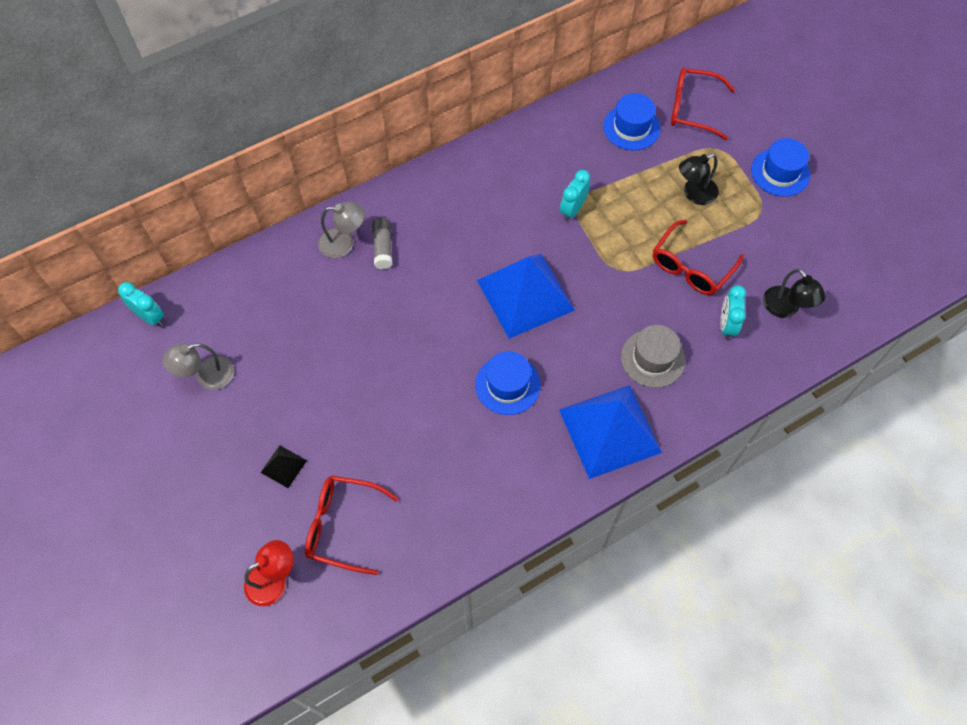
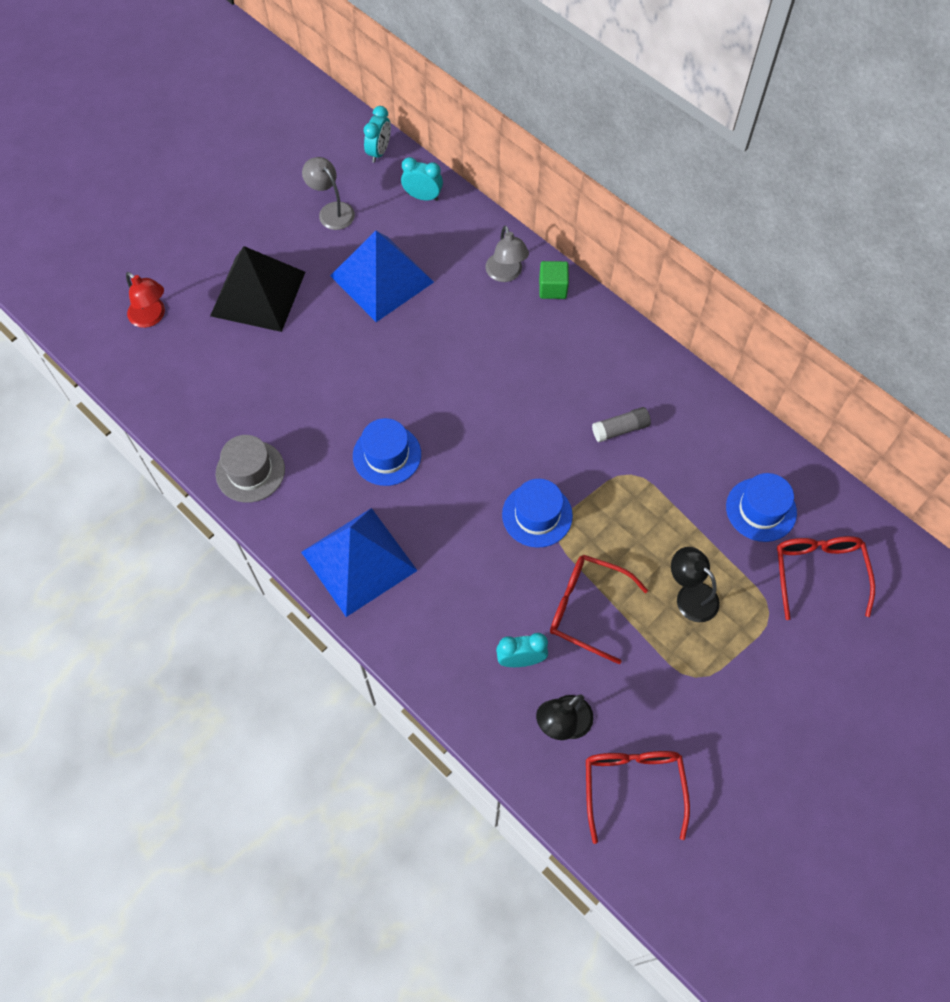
camera: 75 degrees right, 0 degrees up
black pyramid [261,445,307,488] -> black pyramid [210,246,305,332], size x2.38
red glasses [305,475,399,575] -> red glasses moved to [586,751,690,844]
grey glue stick [372,218,392,269] -> grey glue stick moved to [592,407,651,442]
blue pyramid [477,254,575,339] -> blue pyramid moved to [330,231,434,322]
turquoise clock [560,170,590,221] -> turquoise clock moved to [401,157,443,201]
grey hat [621,325,686,388] -> grey hat moved to [216,435,285,503]
blue hat [751,138,810,197] -> blue hat moved to [502,479,573,548]
none -> green cube [539,261,569,299]

